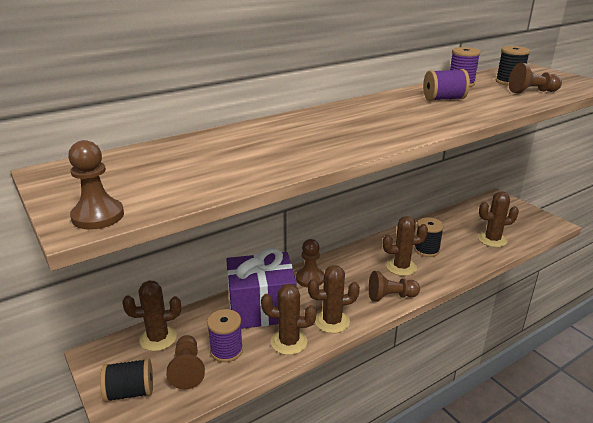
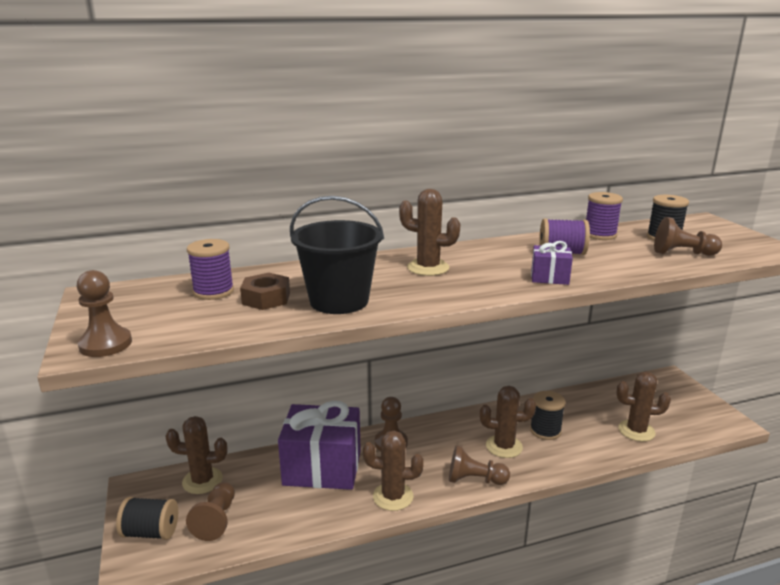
camera: 15 degrees right, 5 degrees down
purple spool [207,309,243,362] -> purple spool moved to [187,239,234,300]
brown cactus [261,284,317,355] -> brown cactus moved to [399,189,461,276]
none -> brown nut [240,273,290,310]
none -> black bucket [290,196,384,314]
none -> purple gift [531,241,573,285]

